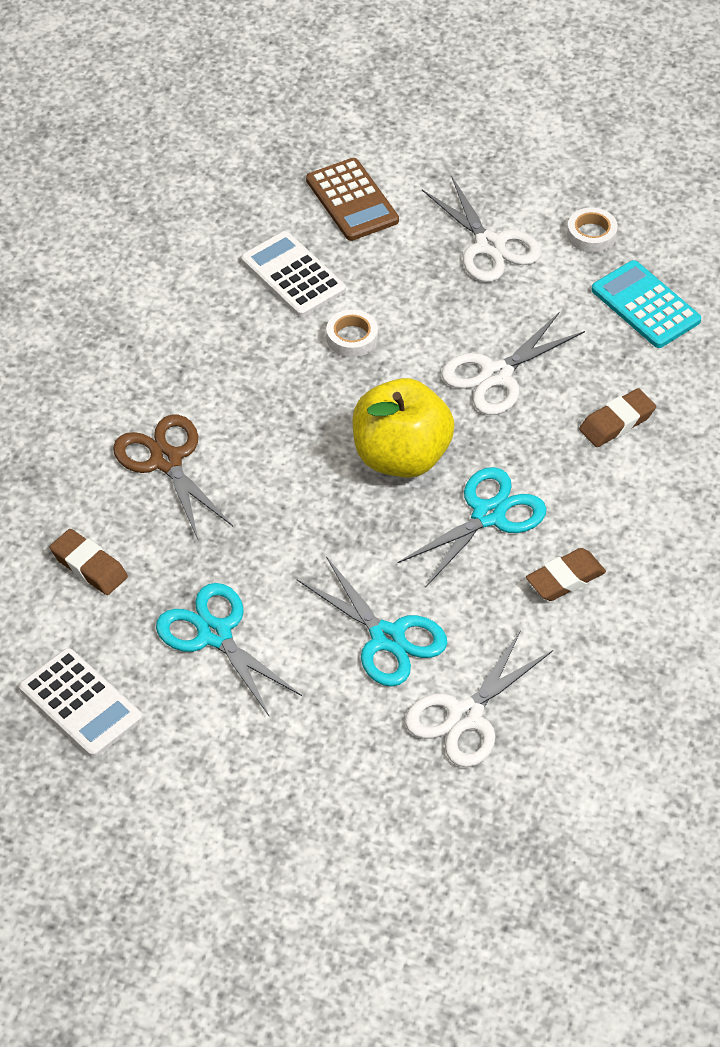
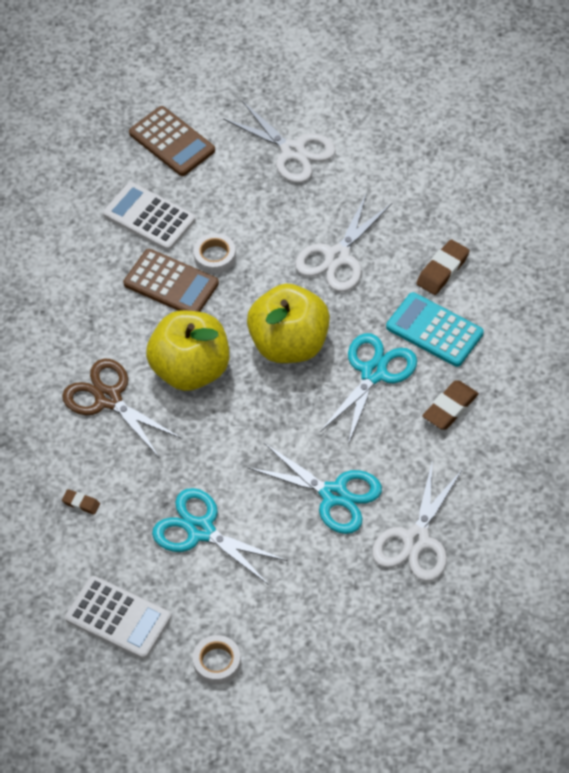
camera: 15 degrees left, 5 degrees up
brown eraser [50,529,128,595] -> brown eraser [62,489,100,515], size x0.56
white tape [567,207,618,253] -> white tape moved to [193,635,241,685]
turquoise calculator [592,260,701,348] -> turquoise calculator moved to [386,292,484,367]
none -> brown calculator [123,249,219,312]
none -> yellow apple [146,310,229,391]

